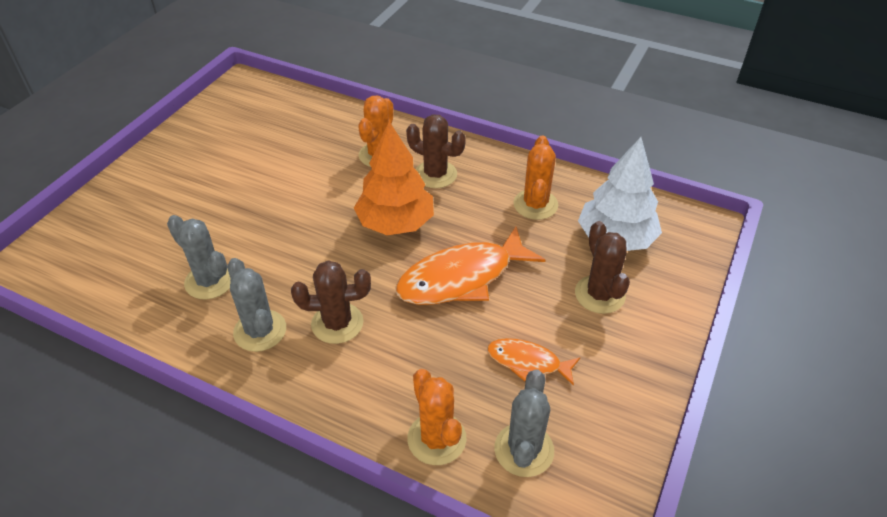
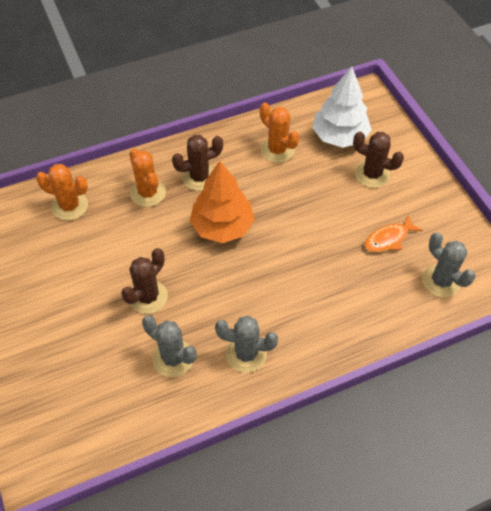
camera: 50 degrees left, 10 degrees up
grey cactus [167,215,230,299] -> grey cactus turned 45 degrees clockwise [142,315,197,377]
brown cactus [291,260,371,344] -> brown cactus moved to [121,248,168,314]
orange fish [395,227,545,305] -> none
orange cactus [407,369,467,465] -> orange cactus moved to [36,164,88,221]

